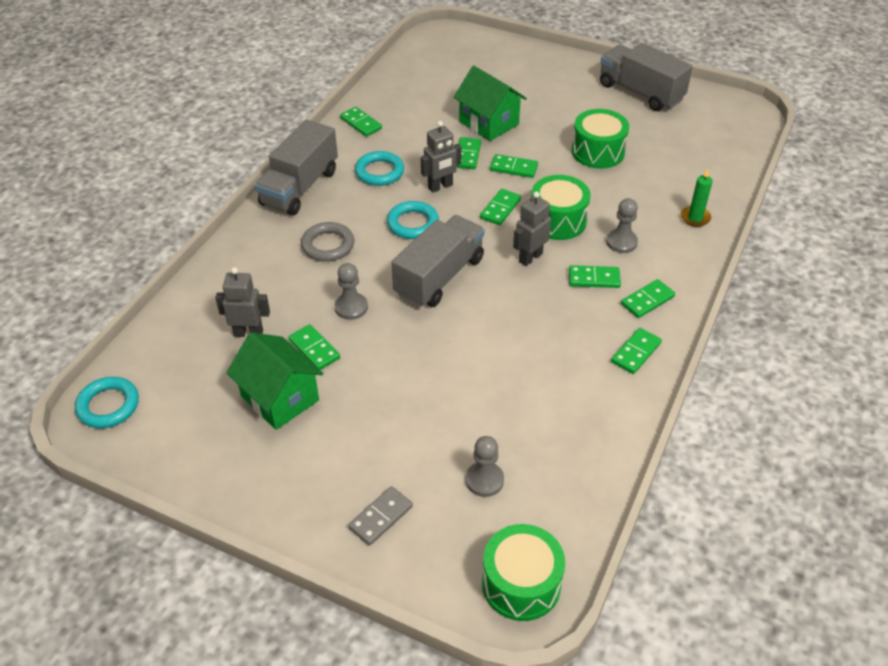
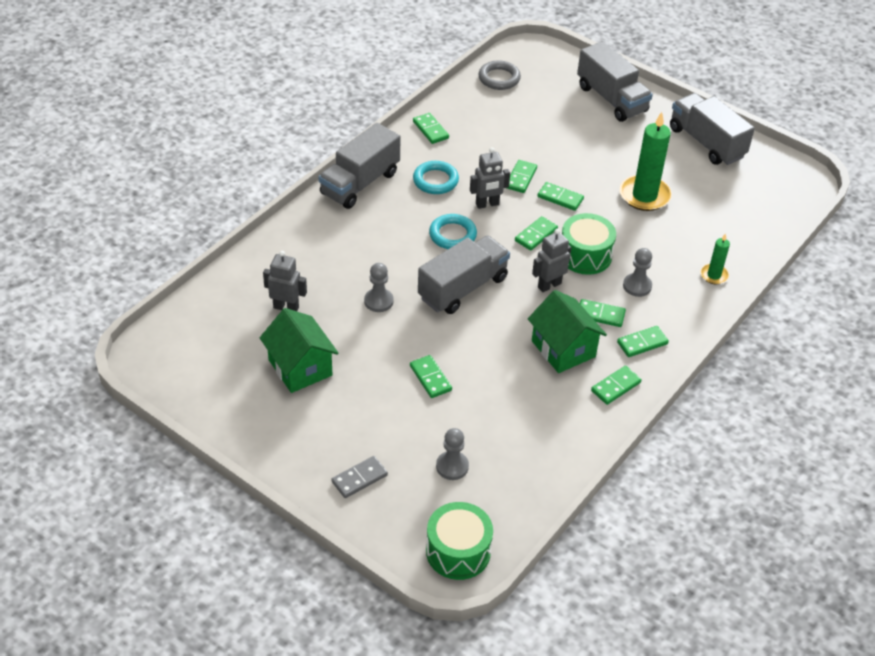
camera: 10 degrees right, 0 degrees up
turquoise ring [75,377,139,428] -> none
green domino [288,324,340,370] -> green domino moved to [410,355,452,398]
grey ring [301,222,354,262] -> grey ring moved to [479,60,521,90]
green house [454,66,527,141] -> green house moved to [528,290,607,373]
green drum [572,109,629,169] -> green candle [620,112,672,211]
none -> grey truck [577,41,653,122]

